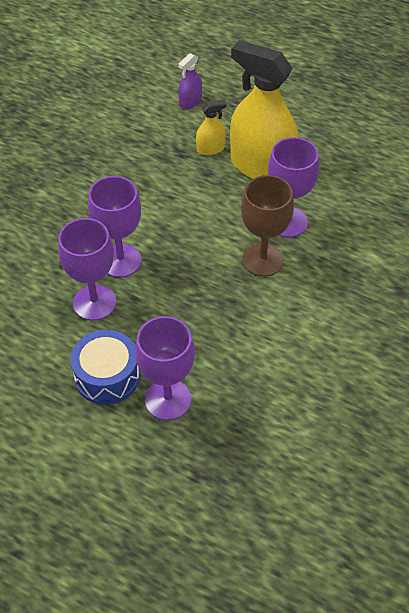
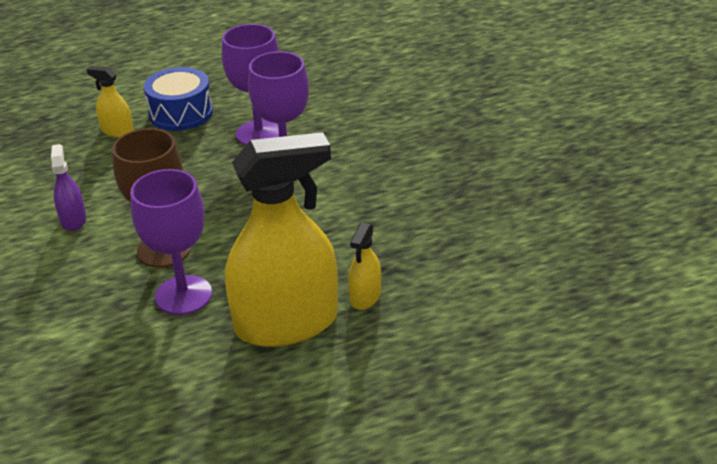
camera: 130 degrees right, 15 degrees down
purple goblet [135,316,195,420] -> yellow spray bottle [87,66,133,137]
purple spray bottle [178,53,202,109] -> purple spray bottle moved to [51,144,87,231]

